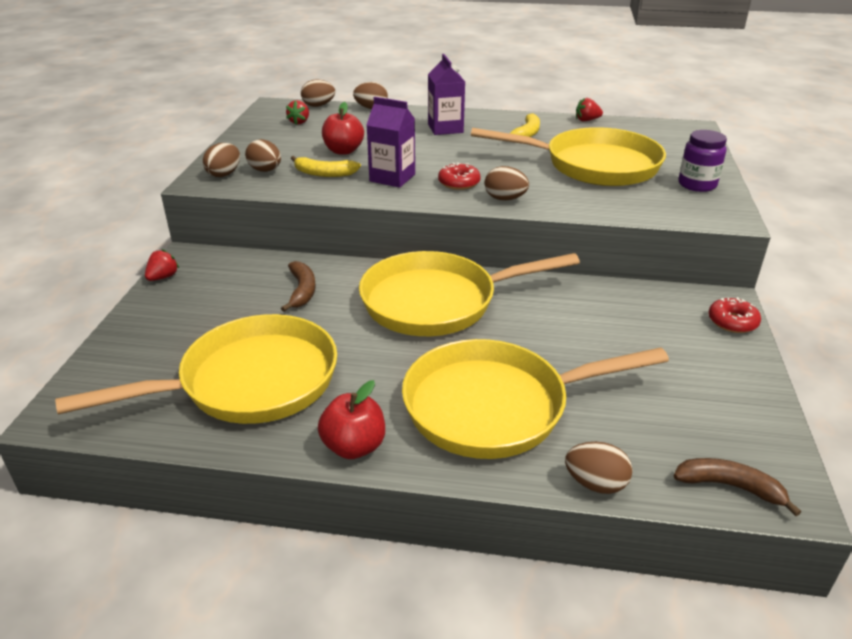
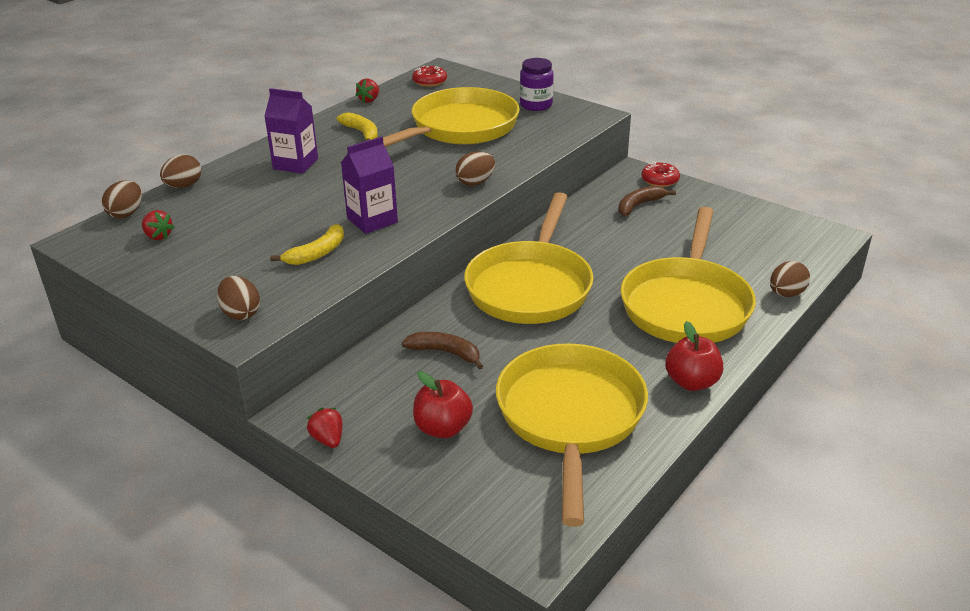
camera: 60 degrees left, 0 degrees up
brown egg [245,139,281,172] -> none
red apple [322,102,364,155] -> red apple moved to [413,371,473,438]
red donut [438,163,481,190] -> red donut moved to [412,66,447,87]
brown banana [674,458,801,516] -> brown banana moved to [618,186,676,216]

